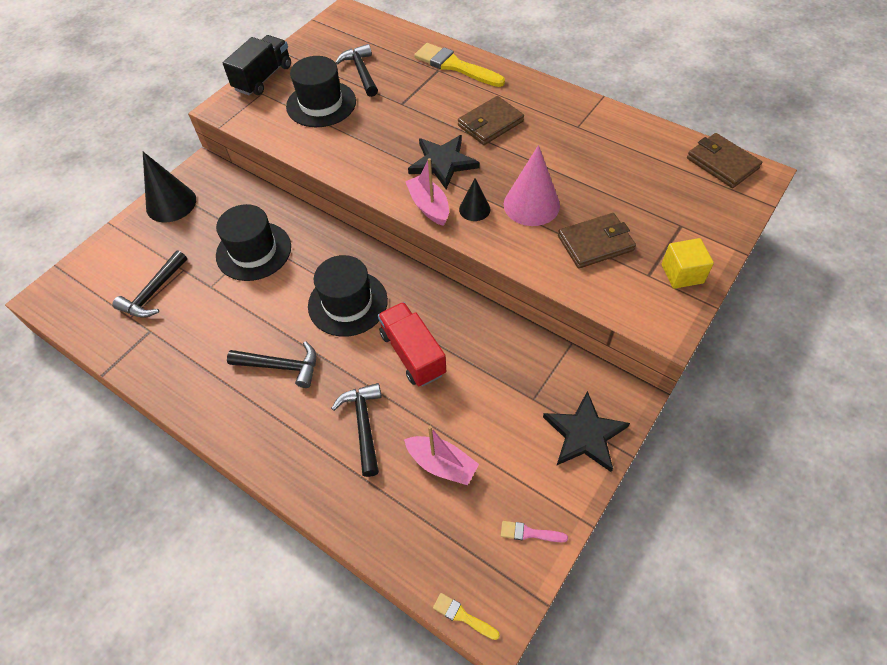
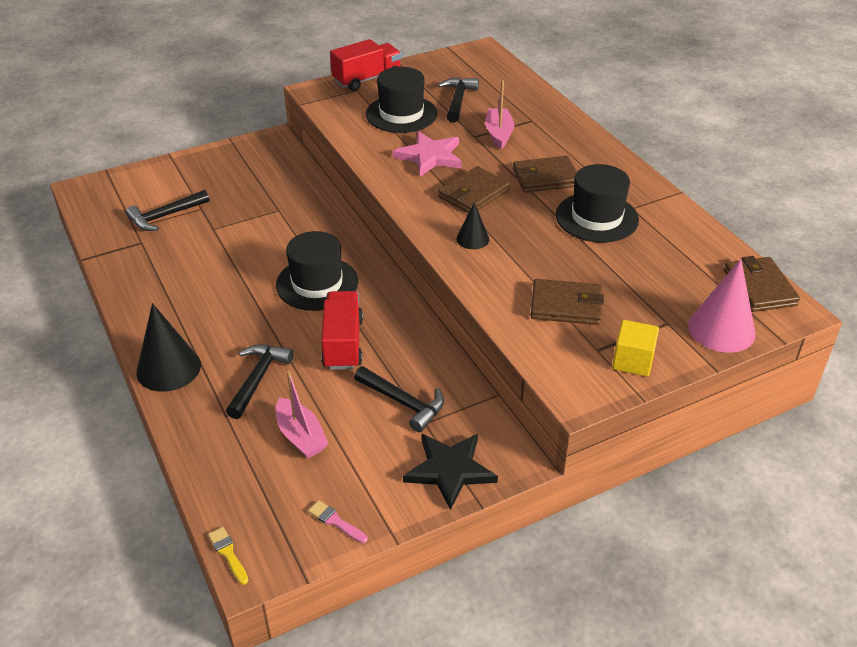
camera: 25 degrees right, 15 degrees down
black cone [143,152,196,223] -> black cone moved to [136,303,201,392]
black hat [216,204,291,281] -> black hat moved to [556,164,639,243]
black truck [223,35,291,96] -> red truck [330,39,401,91]
black hammer [227,341,316,388] -> black hammer moved to [354,366,444,432]
pink boat [405,158,449,226] -> pink boat moved to [485,80,514,149]
black star [408,135,480,189] -> brown wallet [438,166,510,213]
yellow brush [414,43,505,87] -> none
pink cone [504,145,560,226] -> pink cone moved to [688,259,755,353]
none -> pink star [393,131,462,177]

